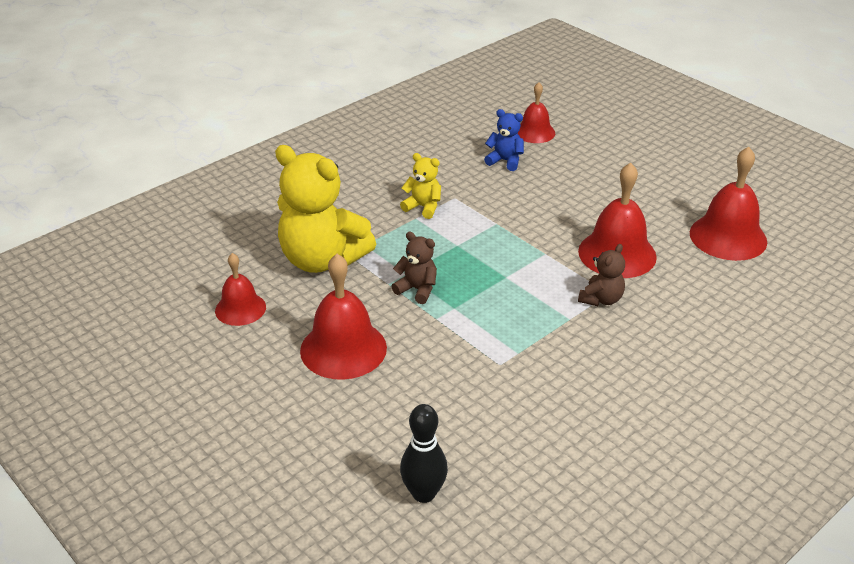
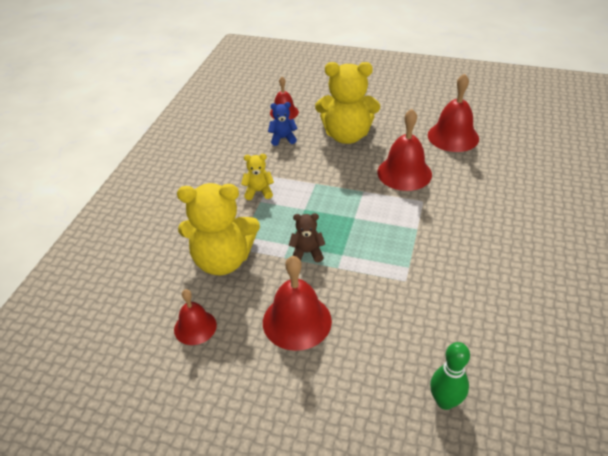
camera: 30 degrees left, 5 degrees up
black bowling pin [400,404,448,503] -> green bowling pin [430,342,470,410]
brown teddy bear [578,244,625,306] -> none
none -> yellow teddy bear [315,62,380,144]

